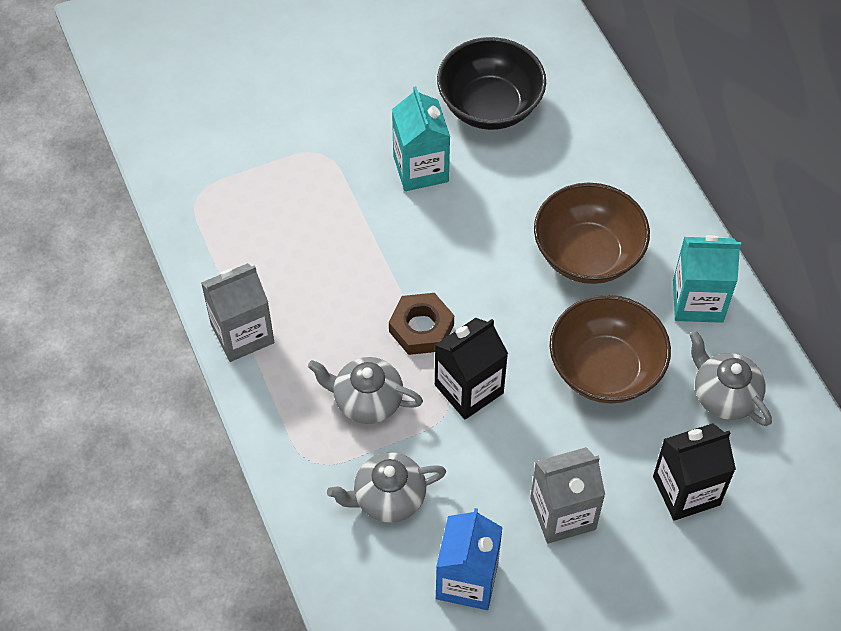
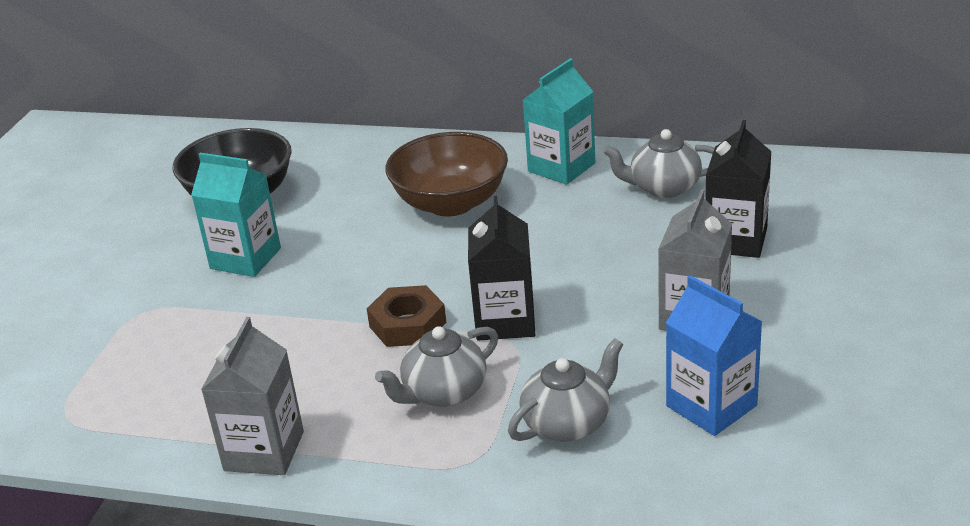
camera: 50 degrees left, 25 degrees down
grey teapot [327,452,446,523] -> grey teapot turned 150 degrees counterclockwise [508,338,623,442]
brown bowl [549,295,671,403] -> none

